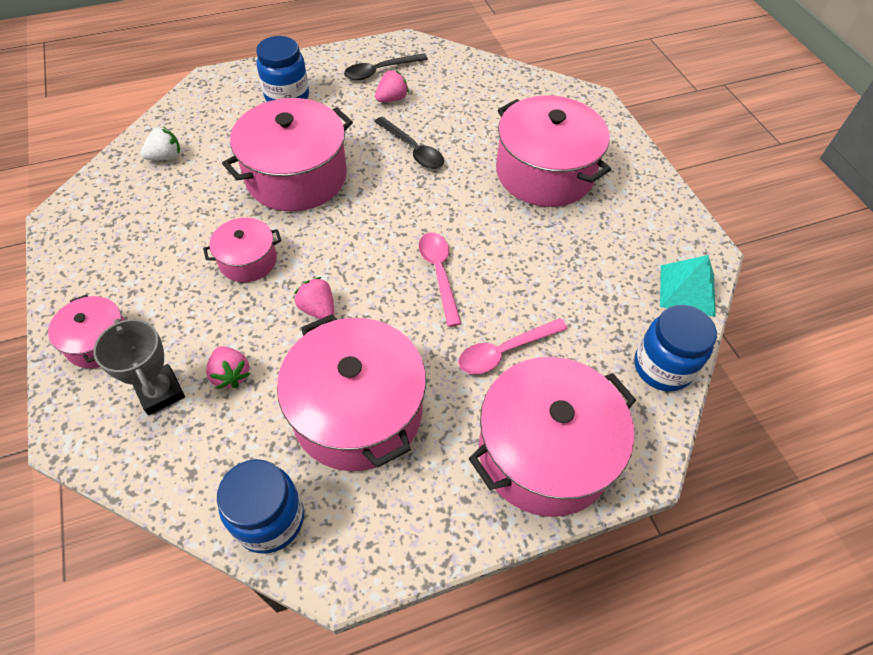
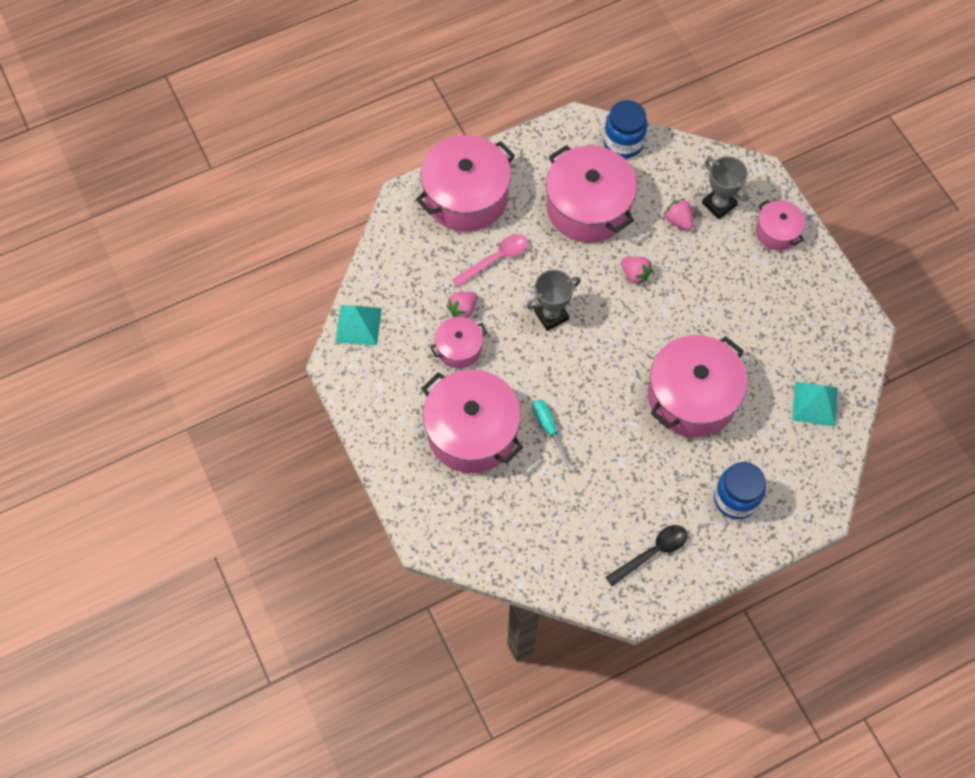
camera: 175 degrees right, 10 degrees up
white strawberry [140,127,180,160] -> turquoise pyramid [792,381,838,426]
pink pot [203,218,281,282] -> pink pot moved to [430,317,488,368]
black spoon [374,117,444,169] -> none
pink strawberry [375,70,409,102] -> pink strawberry moved to [447,292,478,318]
pink spoon [419,233,461,327] -> grey trophy [526,269,581,331]
blue jar [634,305,717,392] -> none
none -> turquoise screwdriver [532,399,574,470]

